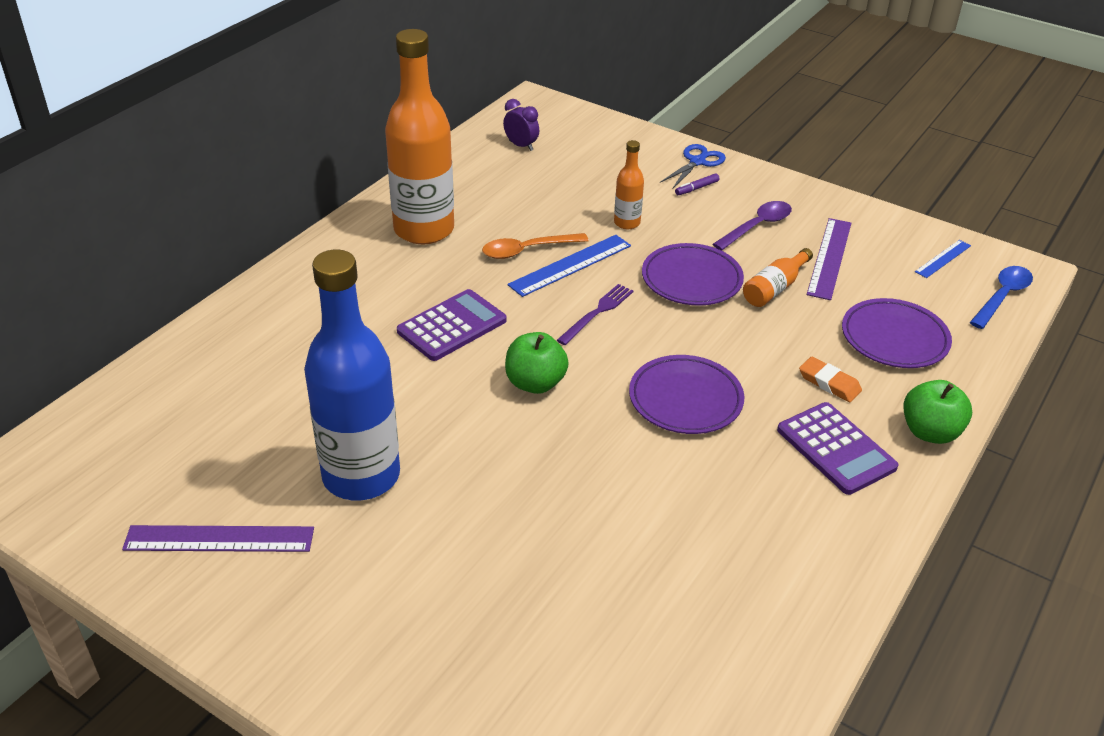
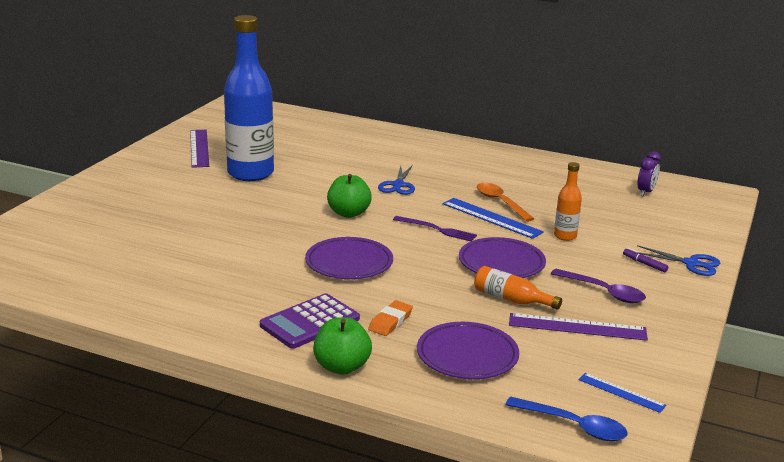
camera: 80 degrees right, 15 degrees down
orange bottle [385,29,454,244] -> none
purple calculator [397,289,507,361] -> blue scissors [378,165,415,195]

